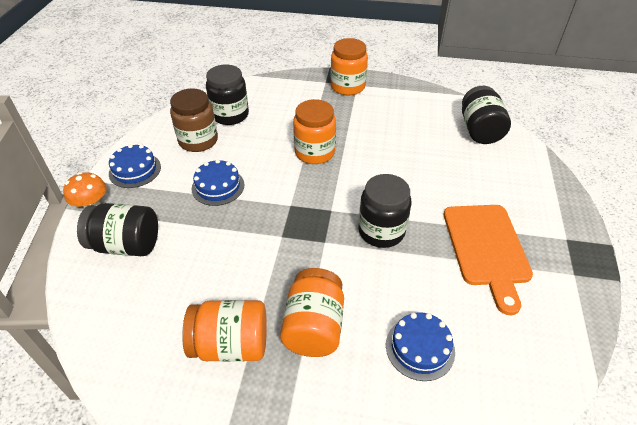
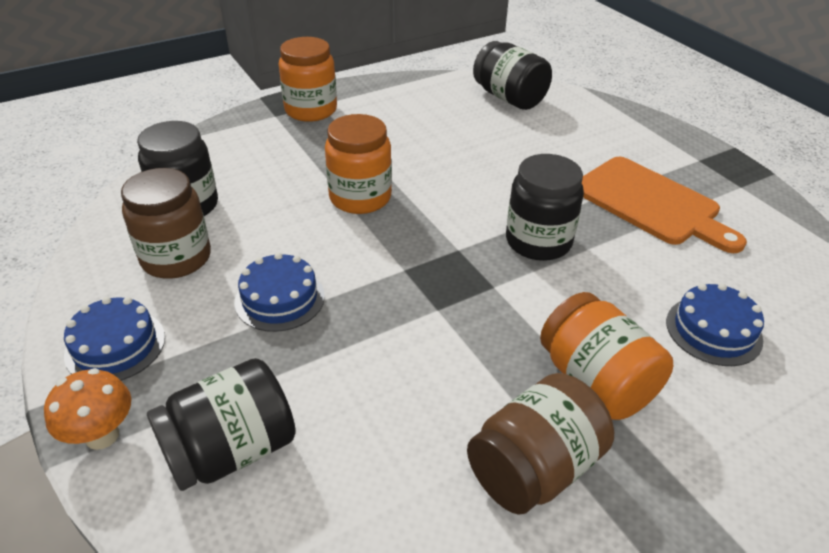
camera: 40 degrees left, 5 degrees down
orange jar [182,300,267,362] -> brown jar [467,373,614,515]

